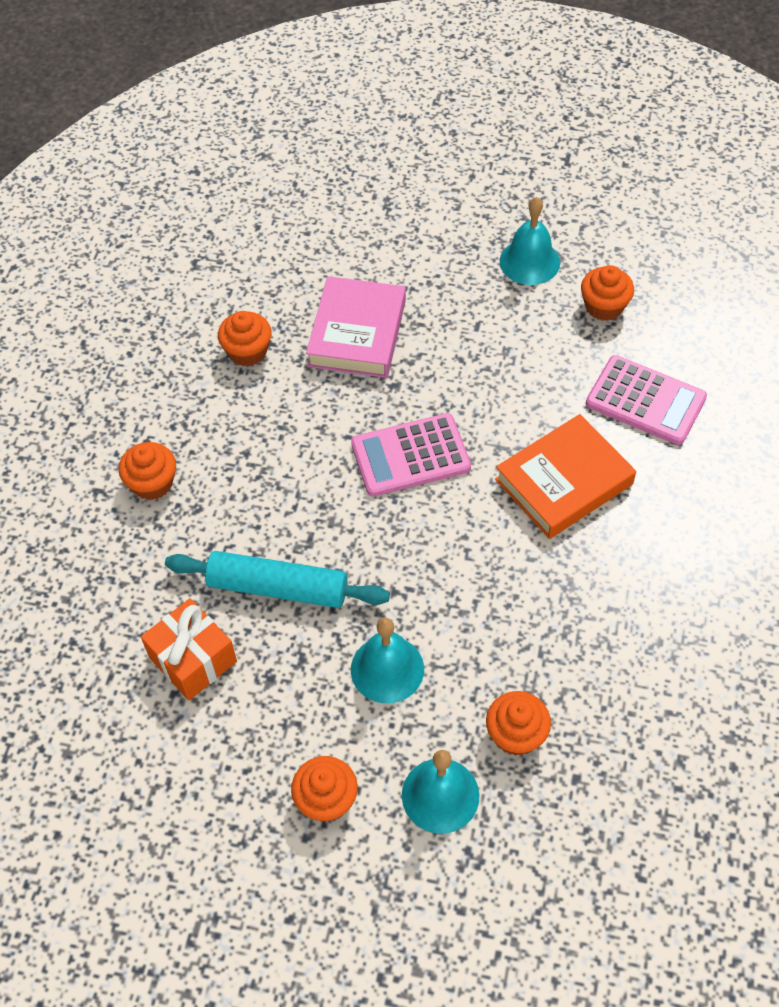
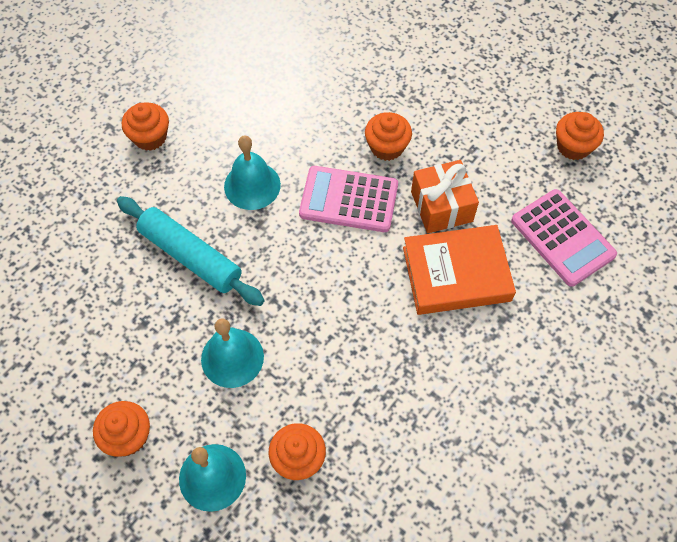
camera: 25 degrees right, 5 degrees up
orange gift [141,598,237,700] -> orange gift moved to [411,160,479,233]
orange cupcake [218,311,272,366] -> orange cupcake moved to [365,112,412,161]
pink book [306,276,406,378] -> none
turquoise bell [500,197,560,285] -> turquoise bell moved to [224,135,281,210]

